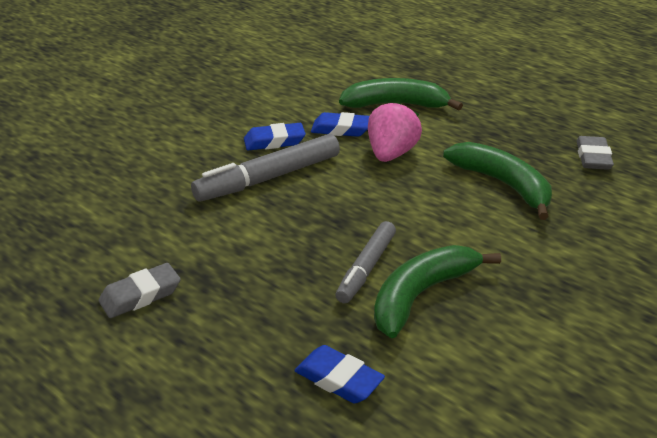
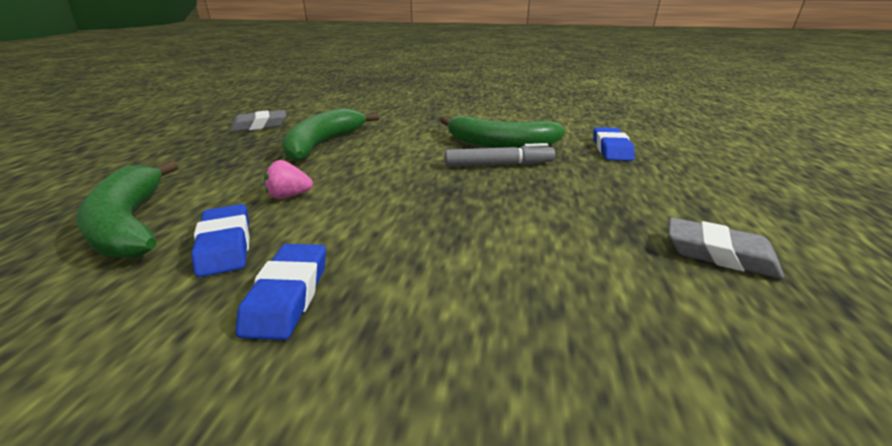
camera: 120 degrees left, 5 degrees down
grey marker [191,134,340,202] -> none
blue eraser [244,123,306,150] -> blue eraser turned 45 degrees clockwise [235,244,326,340]
pink strawberry [368,101,422,162] -> pink strawberry [264,160,313,199], size x0.55

